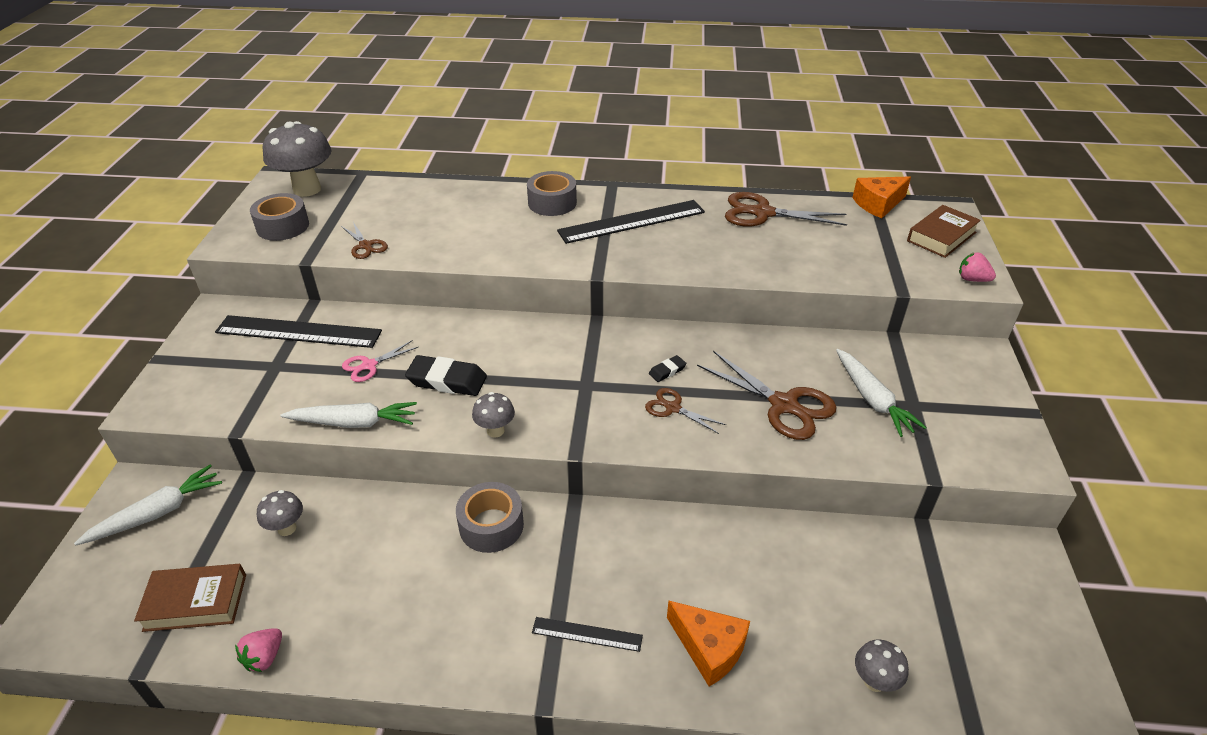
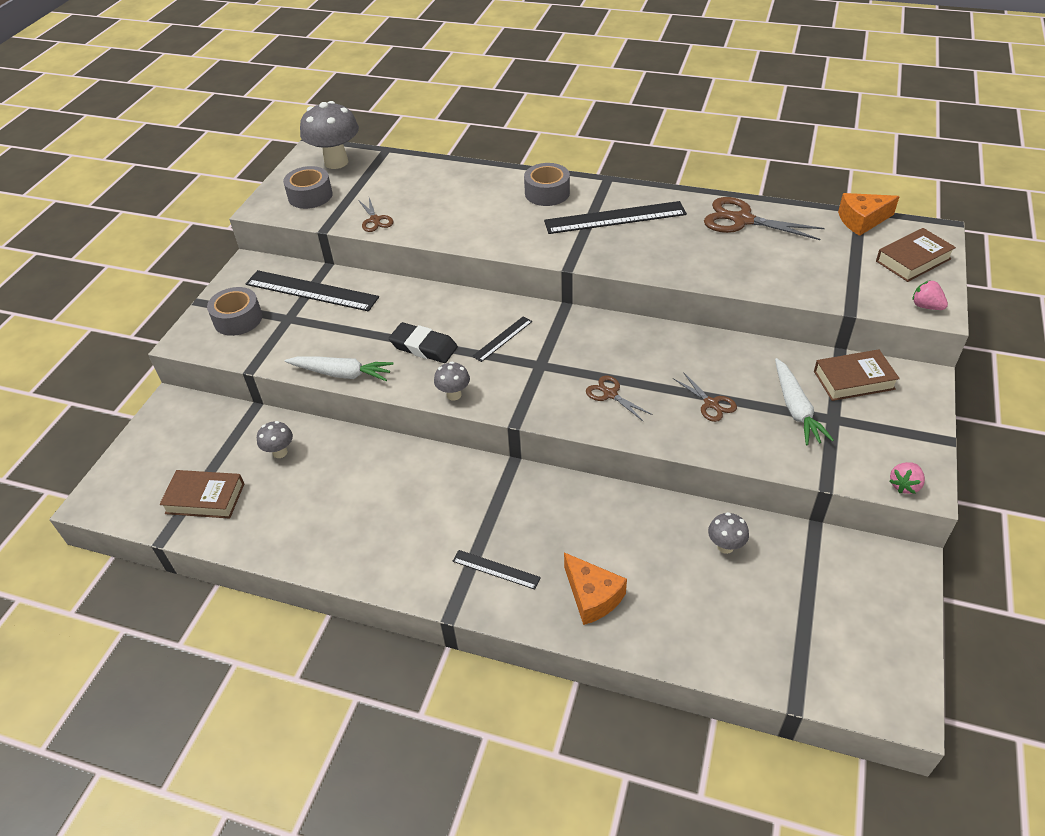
camera: 15 degrees right, 5 degrees up
white carrot [74,464,222,546] -> none
pink strawberry [235,628,282,672] -> pink strawberry moved to [890,462,925,494]
pink scissors [342,340,418,382] -> none
grey tape [456,482,524,553] -> grey tape moved to [207,287,262,336]
black eraser [649,355,686,382] -> none
brown scissors [697,351,837,440] -> brown scissors [673,372,737,422], size x0.55
grey mushroom [855,640,909,692] -> grey mushroom moved to [708,512,749,554]
none -> black ruler [472,316,532,362]
none -> brown book [814,349,900,401]

